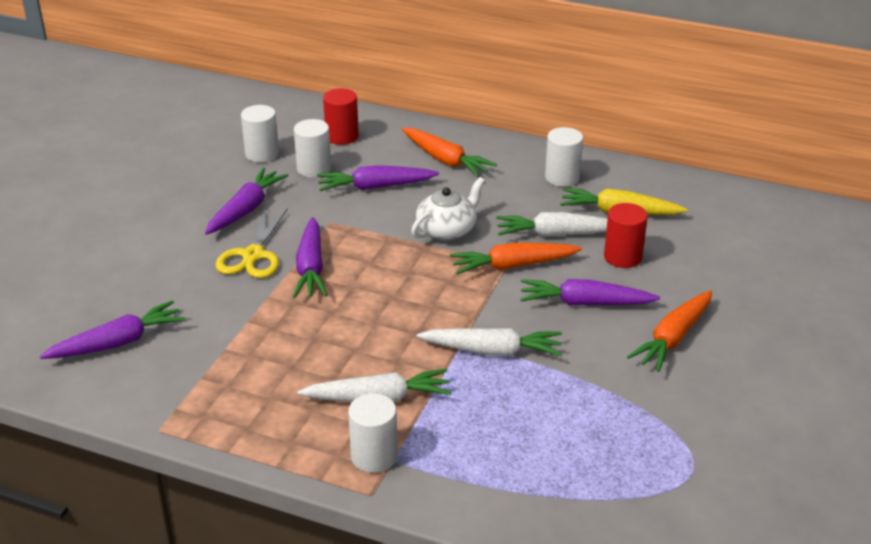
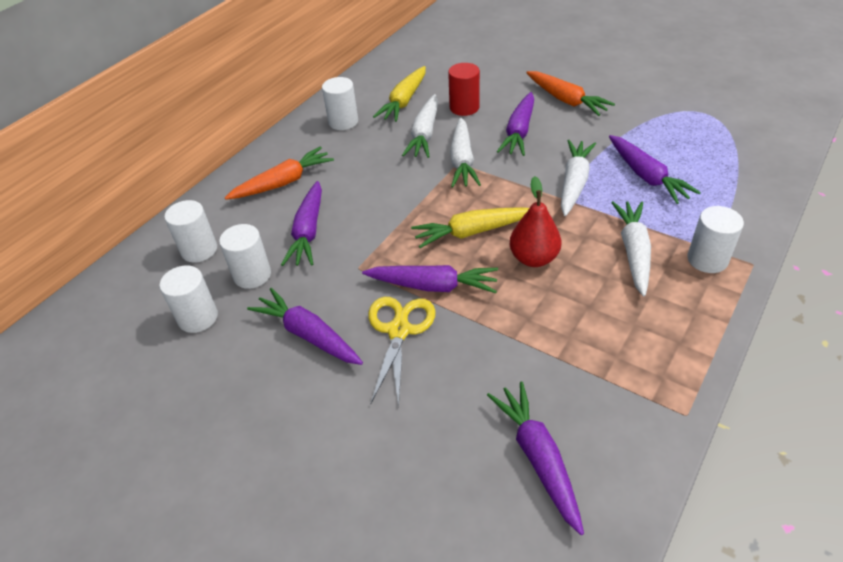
camera: 75 degrees left, 10 degrees up
yellow scissors [216,208,288,278] -> yellow scissors turned 105 degrees counterclockwise [368,297,436,408]
red cylinder [323,88,359,145] -> white cylinder [165,200,217,262]
white teapot [411,177,485,240] -> none
orange carrot [450,243,582,275] -> white carrot [450,118,481,187]
none -> yellow carrot [411,207,529,248]
none -> red pear [510,176,561,267]
none -> purple carrot [609,135,701,204]

